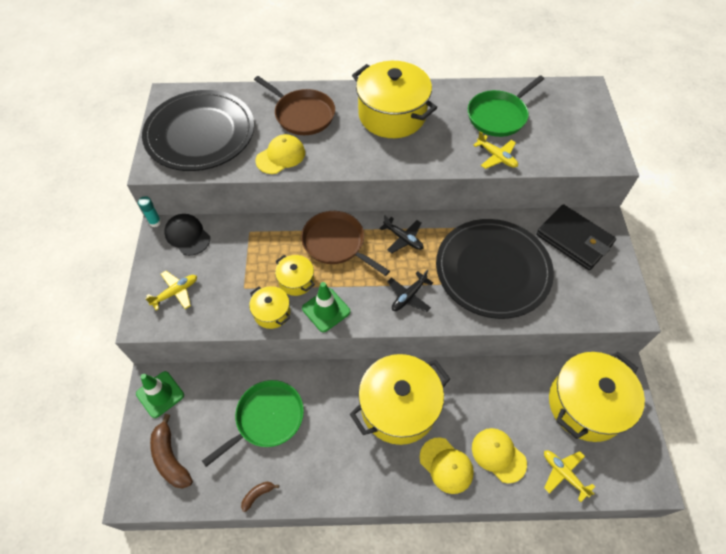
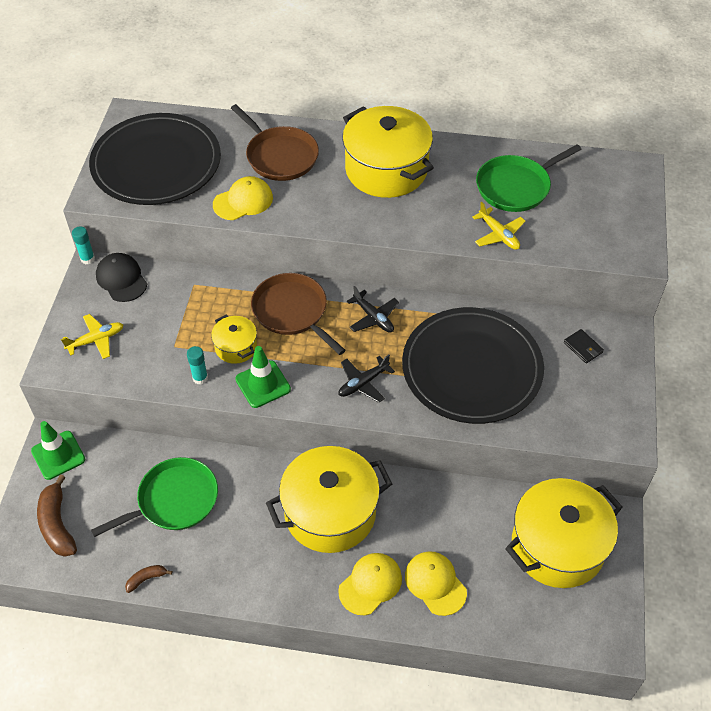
camera: 10 degrees right, 5 degrees down
yellow pot [249,286,290,329] -> turquoise glue stick [187,346,208,385]
yellow cap [419,438,474,494] -> yellow cap turned 105 degrees counterclockwise [338,553,402,615]
black wallet [536,204,616,270] -> black wallet [564,329,604,364], size x0.42
yellow plane [544,450,595,502] -> none

